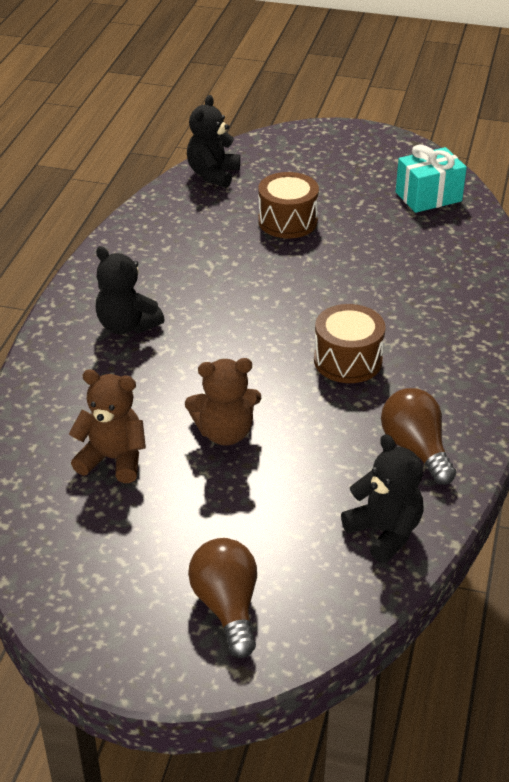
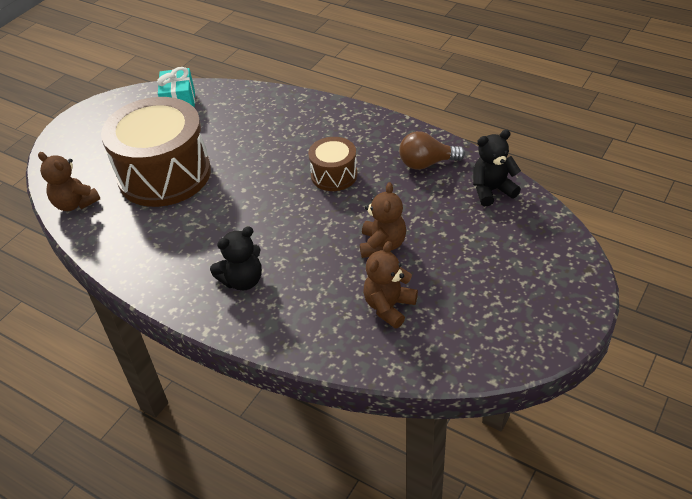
camera: 70 degrees left, 5 degrees up
black teddy bear [187,95,240,188] -> brown teddy bear [38,152,100,211]
brown light bulb [188,538,257,658] -> none
brown drum [258,172,319,238] -> brown drum [101,97,211,207], size x2.03

